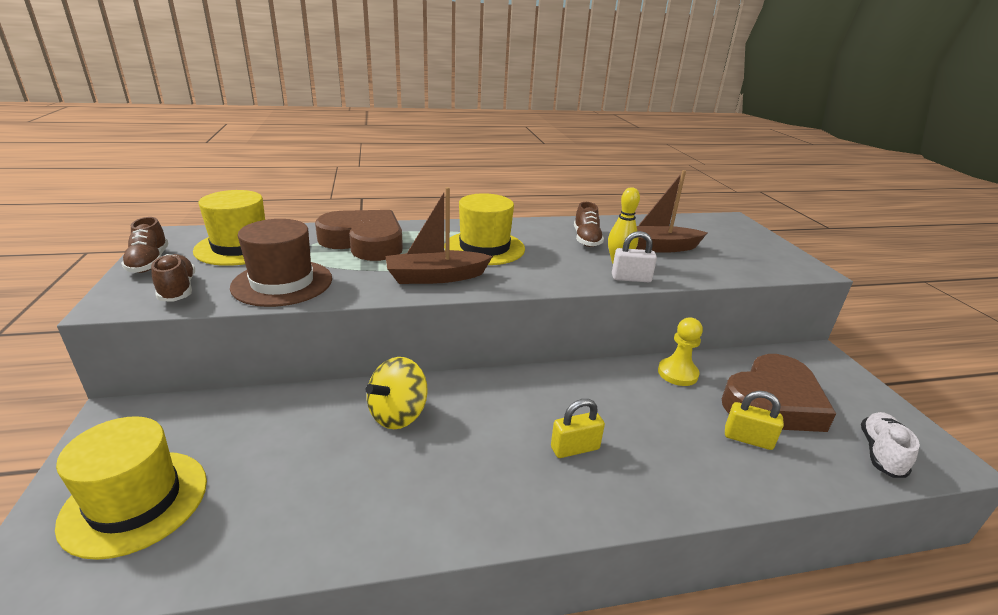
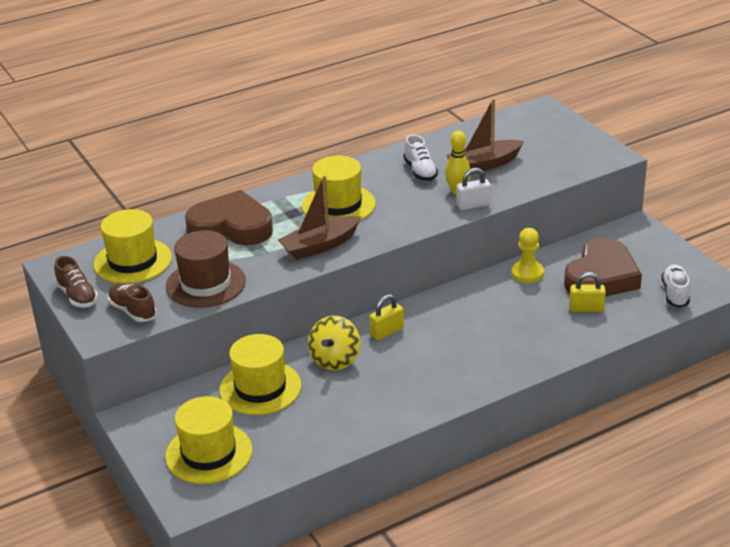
camera: 15 degrees left, 5 degrees up
yellow padlock [551,399,605,458] -> yellow padlock moved to [369,294,404,340]
brown shoe [574,202,604,247] -> white shoe [403,135,438,181]
none -> yellow hat [219,334,302,415]

